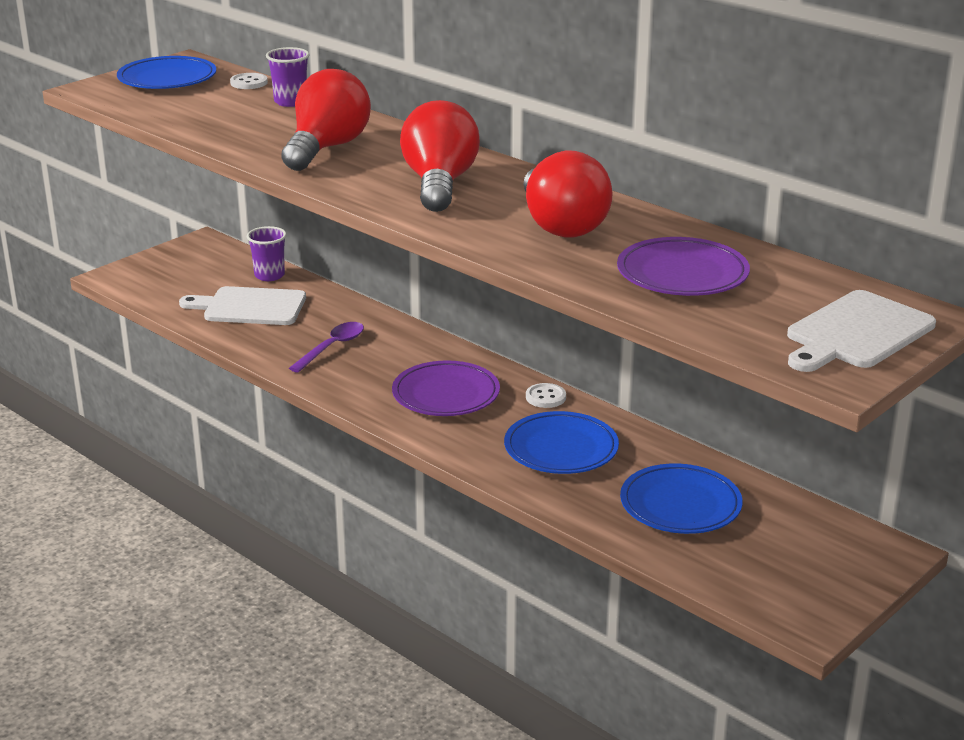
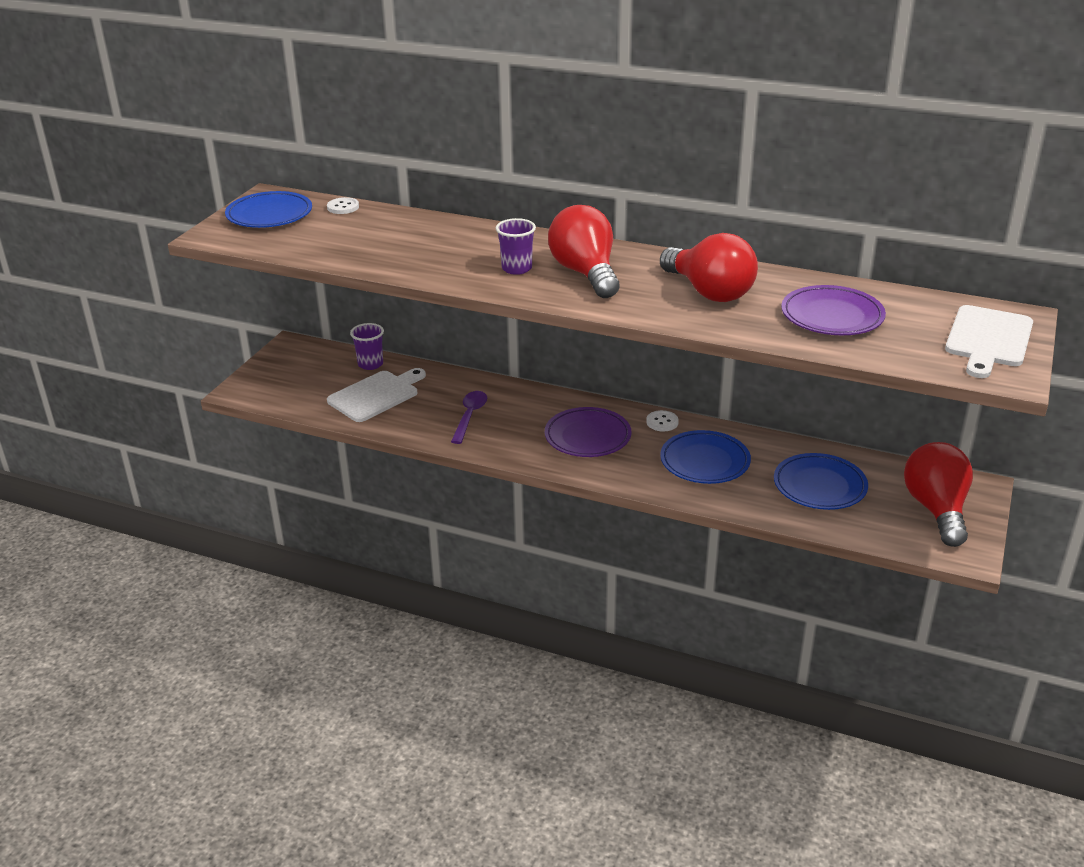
camera: 20 degrees left, 5 degrees up
white cutting board [179,286,306,325] -> white cutting board turned 150 degrees clockwise [327,368,426,422]
purple cup [266,47,310,107] -> purple cup moved to [496,218,536,275]
red light bulb [282,69,371,171] -> red light bulb moved to [904,442,973,547]

